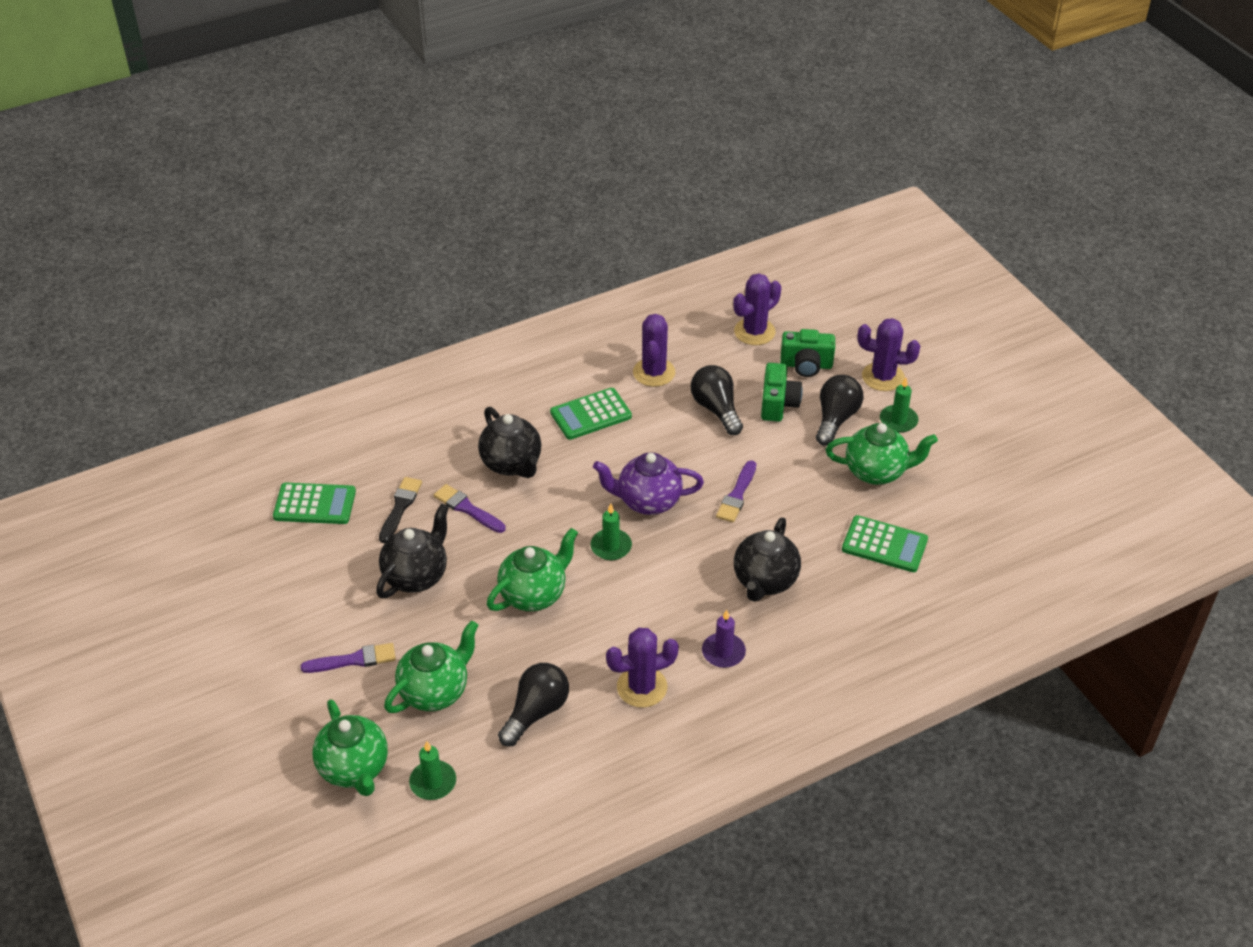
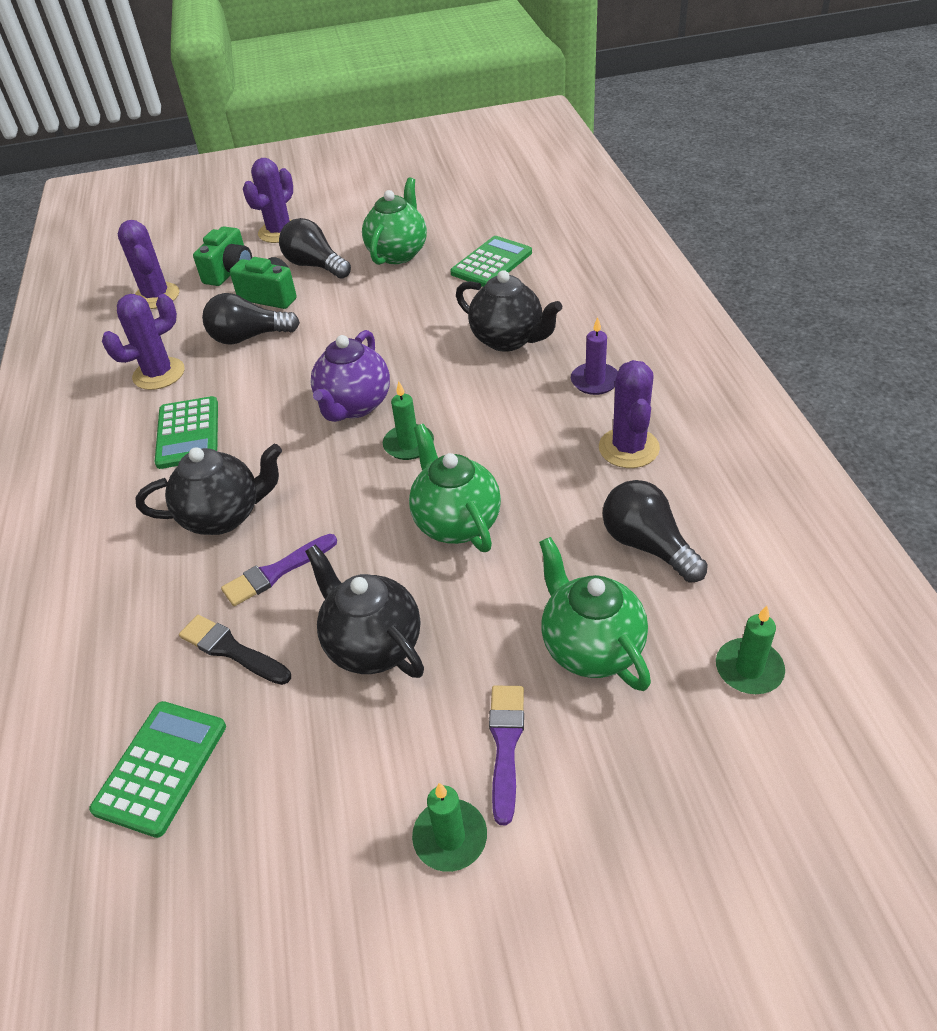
camera: 70 degrees left, 0 degrees up
green teapot [313,699,388,796] -> none
purple cactus [633,314,675,387] -> purple cactus turned 60 degrees counterclockwise [102,294,185,390]
purple brush [716,460,756,523] -> none
green candle [880,378,918,433] -> green candle moved to [412,783,487,872]

